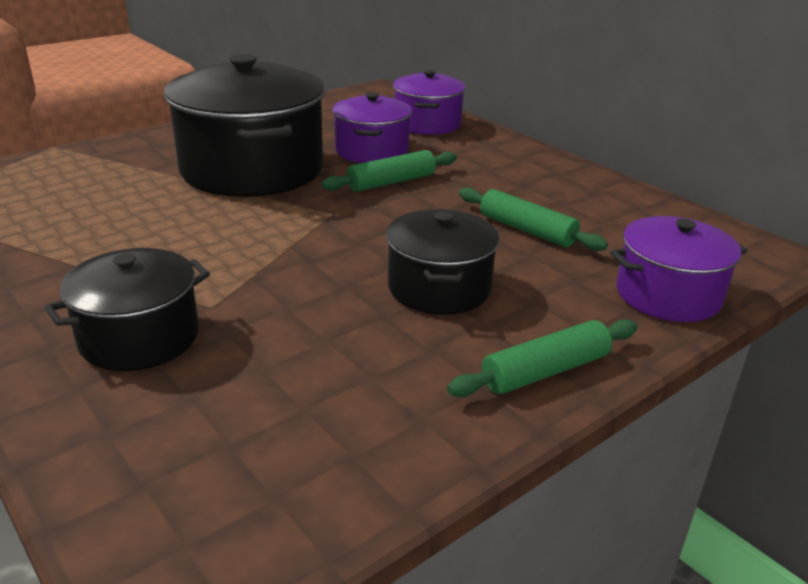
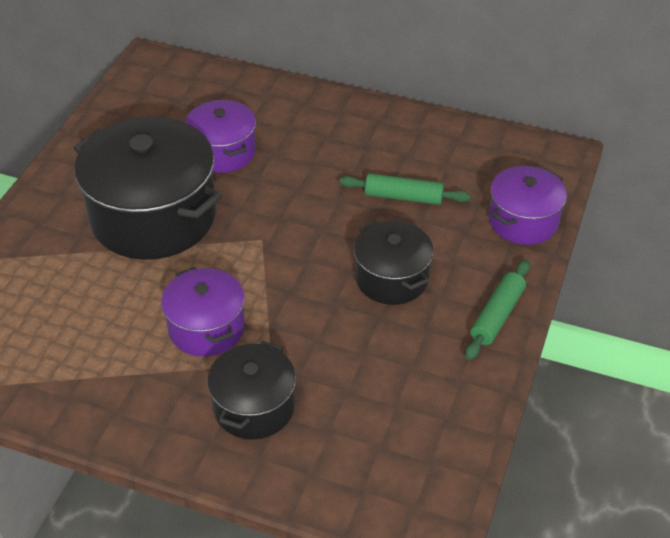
camera: 30 degrees left, 15 degrees up
green rolling pin [321,150,457,192] -> none
purple pot [393,70,466,135] -> purple pot moved to [161,267,245,357]

